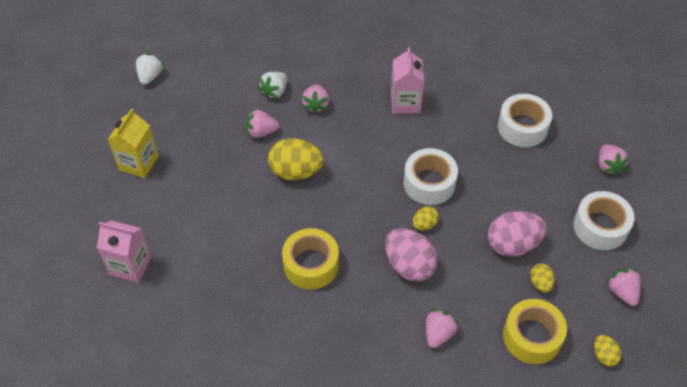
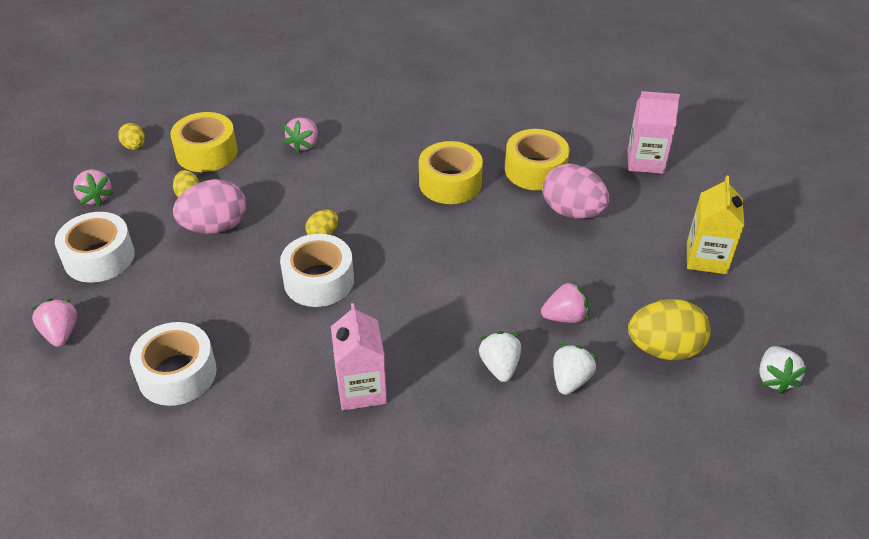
camera: 170 degrees right, 10 degrees down
yellow egg [268,138,324,180] -> yellow egg moved to [628,299,711,360]
pink strawberry [302,85,329,114] -> white strawberry [479,331,521,382]
pink egg [385,228,438,281] -> pink egg moved to [543,163,609,219]
none -> yellow tape [505,129,570,191]

